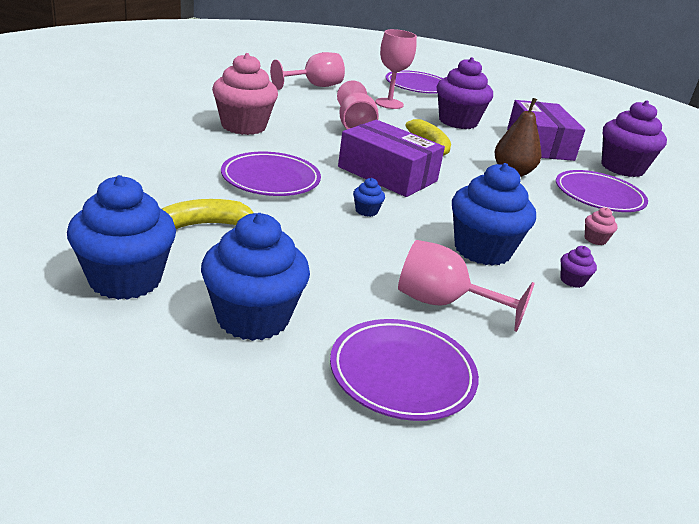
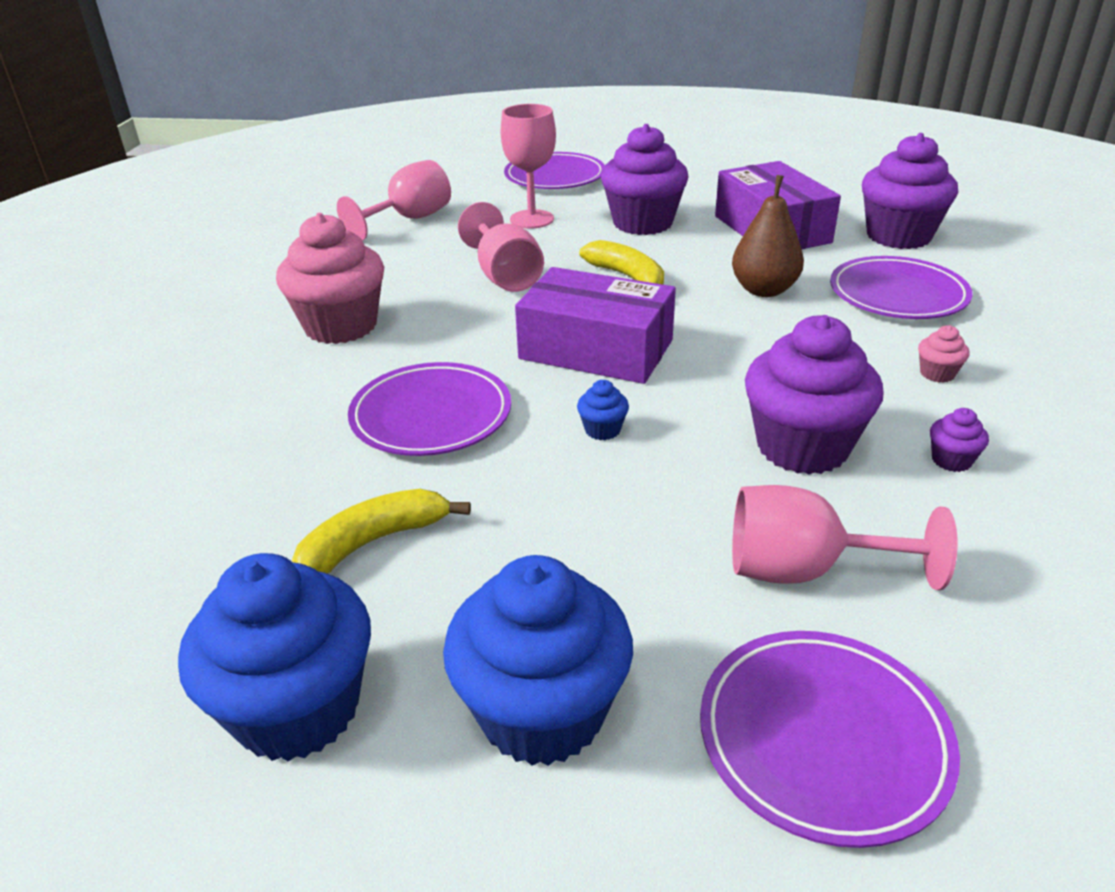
camera: 10 degrees left, 5 degrees up
blue cupcake [452,163,536,266] -> purple cupcake [745,315,884,475]

